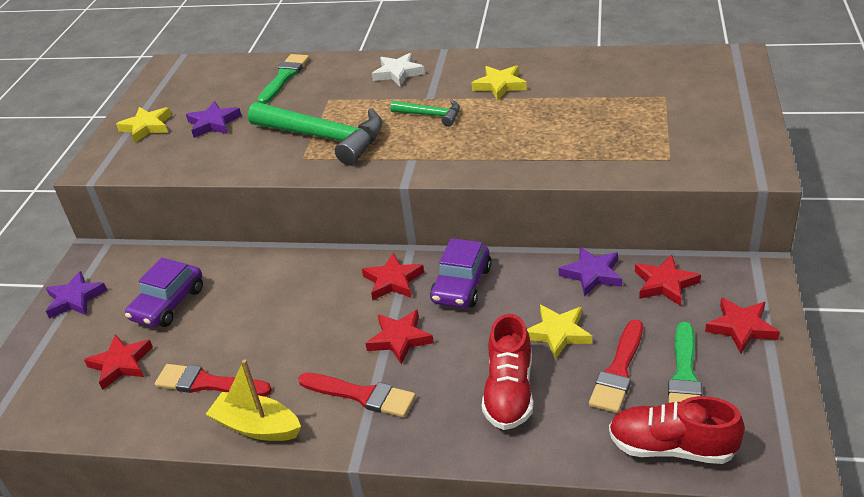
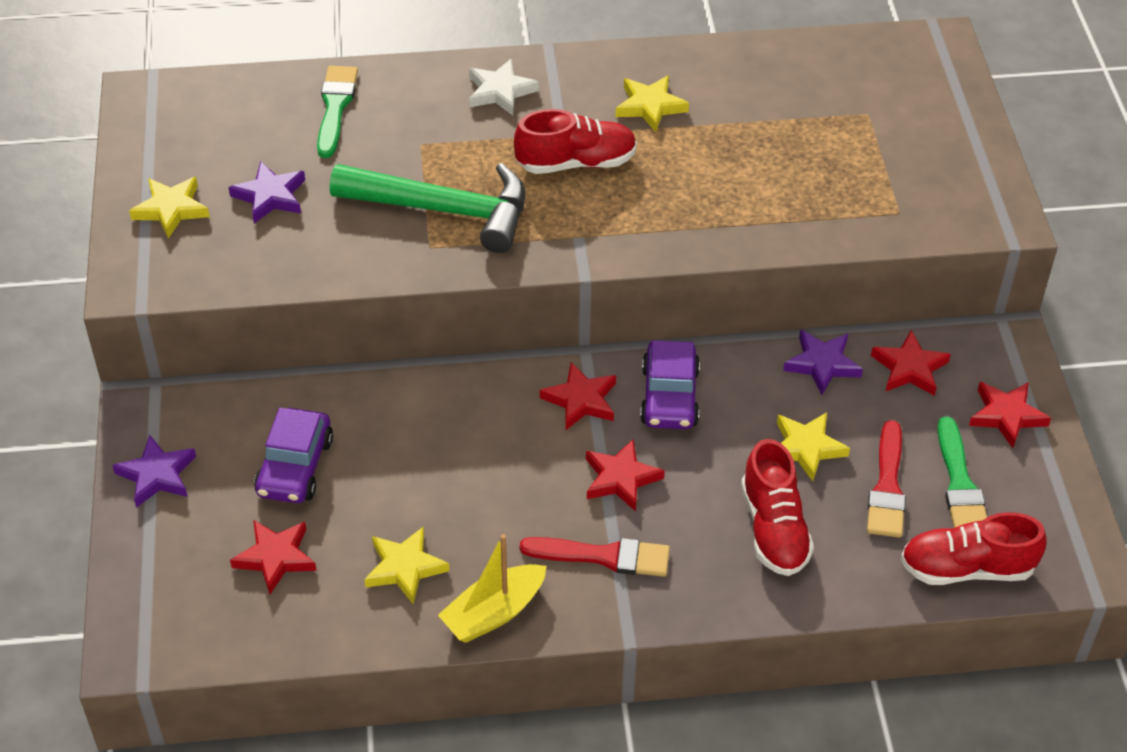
camera: 20 degrees left, 10 degrees up
red brush [155,364,272,396] -> yellow star [364,526,450,604]
yellow boat [206,359,301,441] -> yellow boat turned 45 degrees counterclockwise [438,534,547,643]
green hammer [390,100,460,127] -> red shoe [514,109,637,174]

